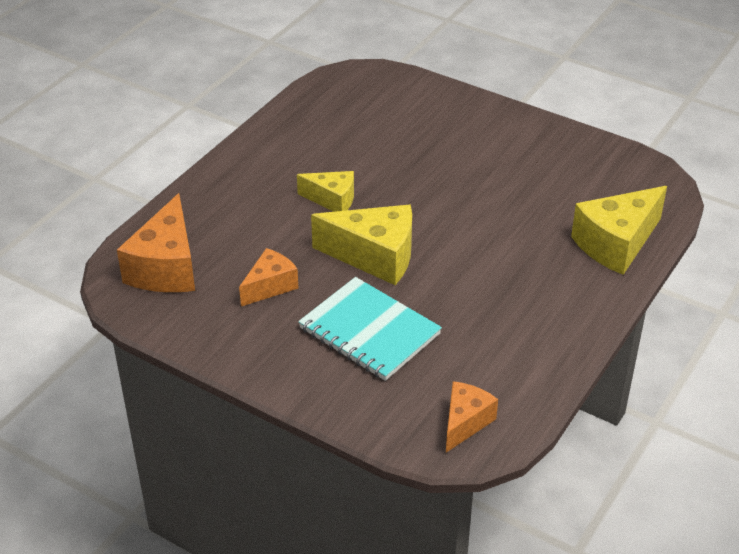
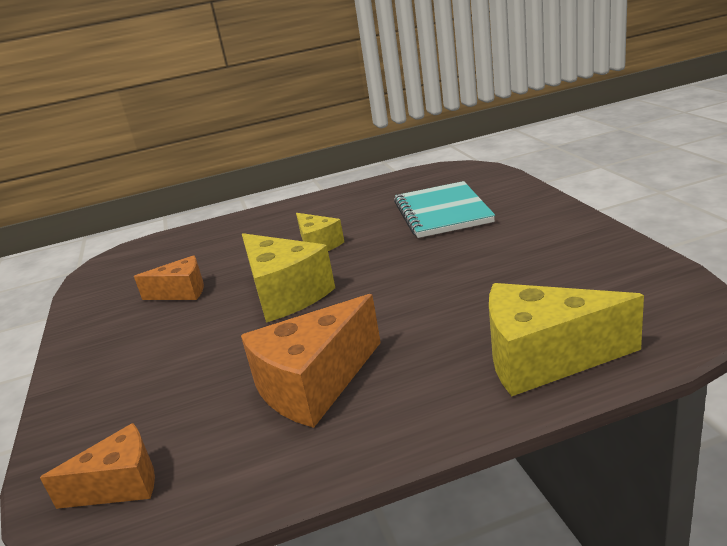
camera: 45 degrees right, 15 degrees down
orange cheese [117,193,195,292] -> orange cheese moved to [241,294,381,428]
turquoise notebook [298,277,442,381] -> turquoise notebook moved to [394,181,495,238]

